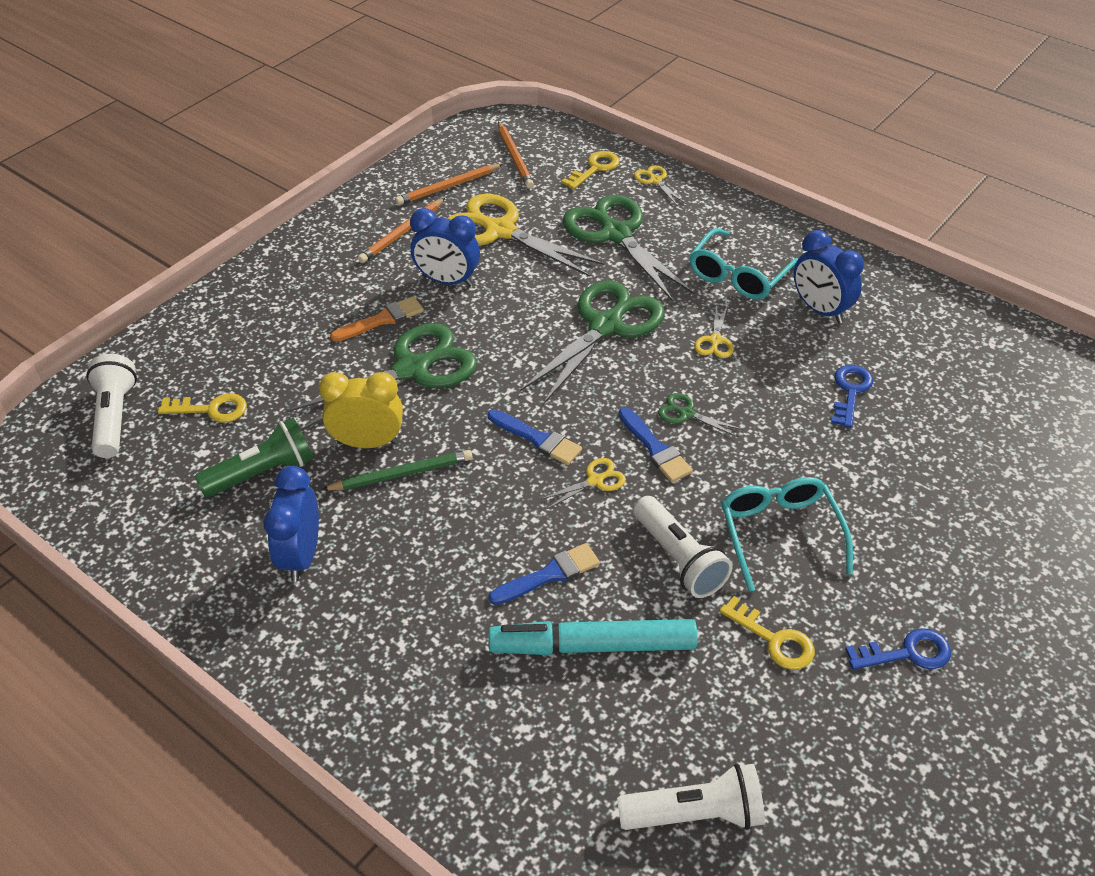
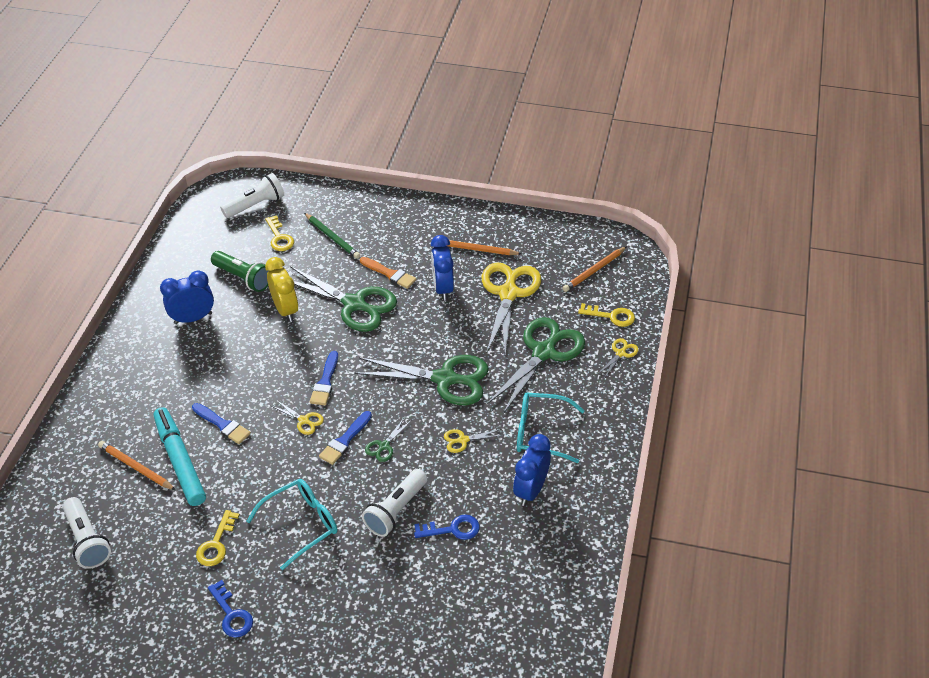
camera: 65 degrees right, 0 degrees up
green pencil [321,450,473,490] -> green pencil moved to [304,213,360,259]
orange pencil [395,164,503,205] -> orange pencil moved to [98,441,175,490]
white flashlight [633,496,733,598] -> white flashlight moved to [362,469,428,537]
green scissors [658,393,743,437] -> green scissors turned 150 degrees counterclockwise [365,417,412,462]

